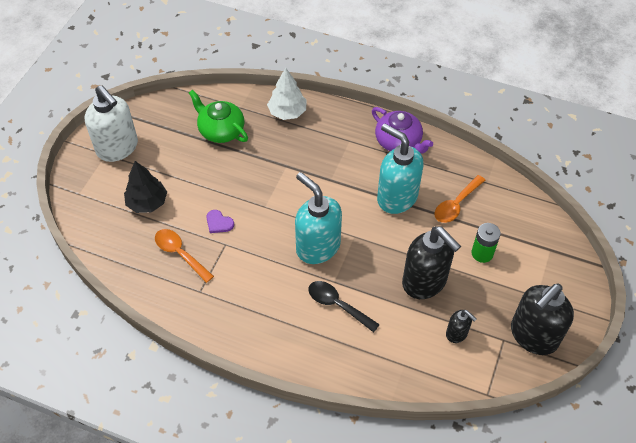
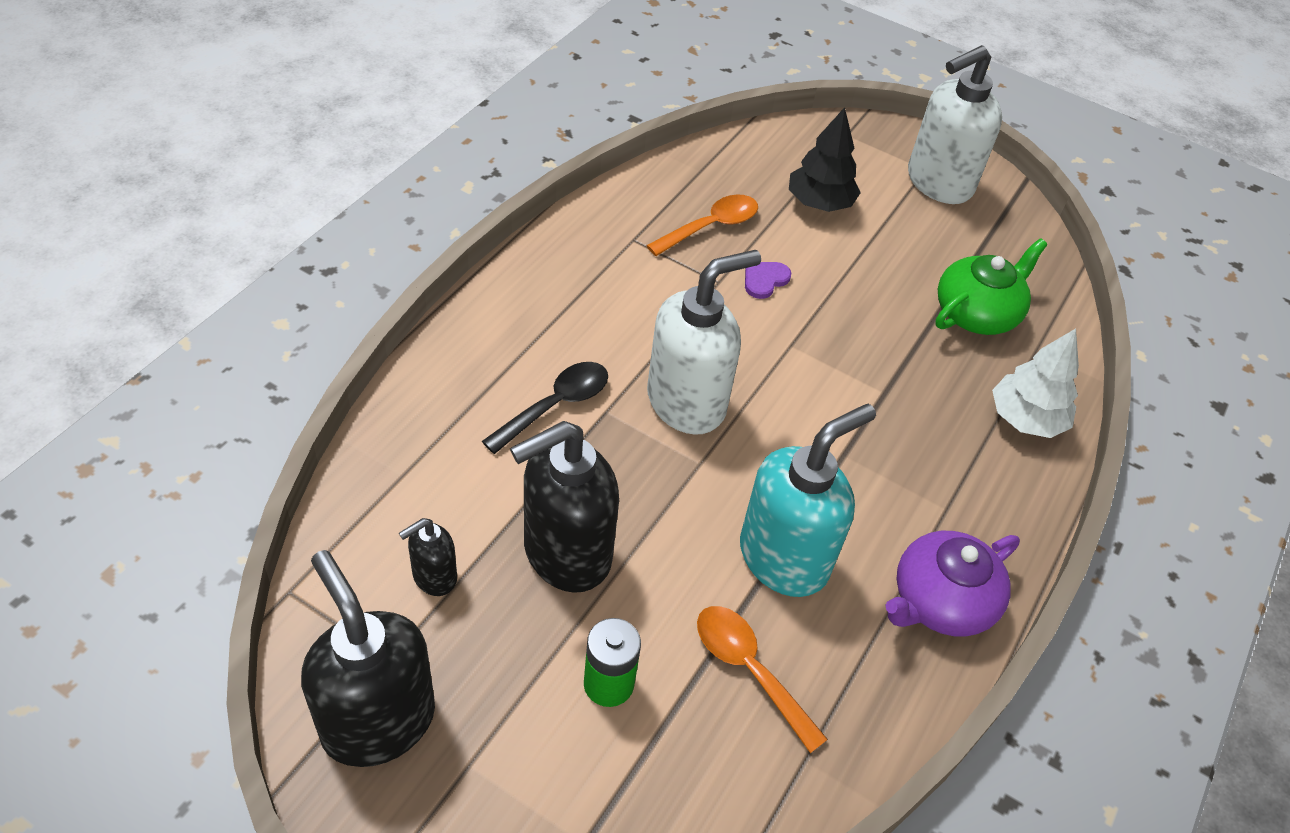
camera: 95 degrees right, 5 degrees down
turquoise soap dispenser [295,172,342,264] -> white soap dispenser [647,250,761,435]

